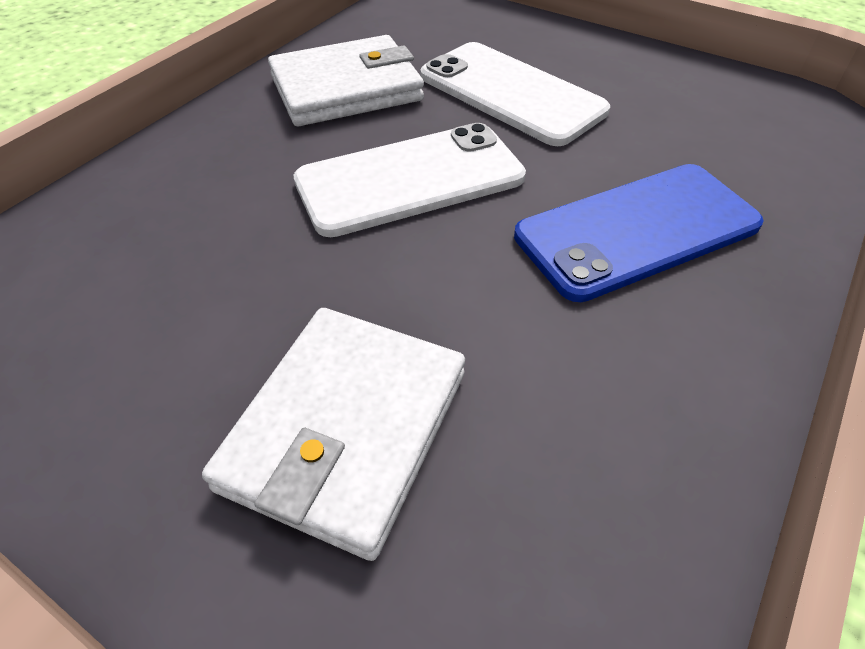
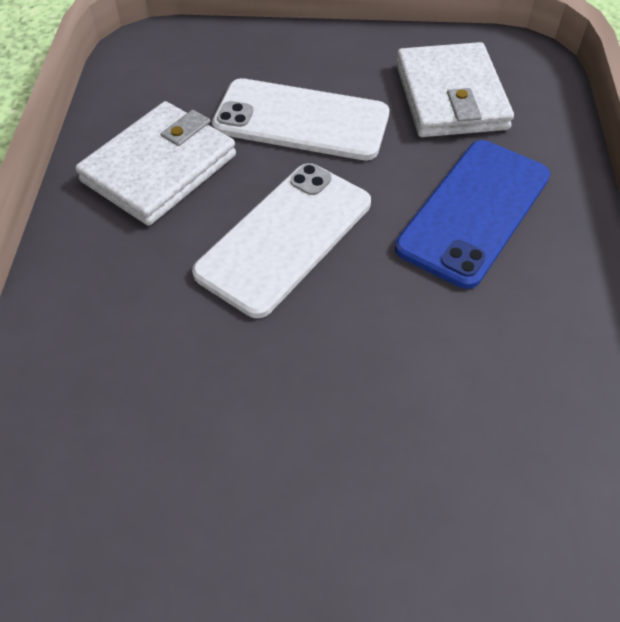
camera: 30 degrees left, 5 degrees up
white wallet [202,308,465,561] -> white wallet moved to [396,42,514,137]

